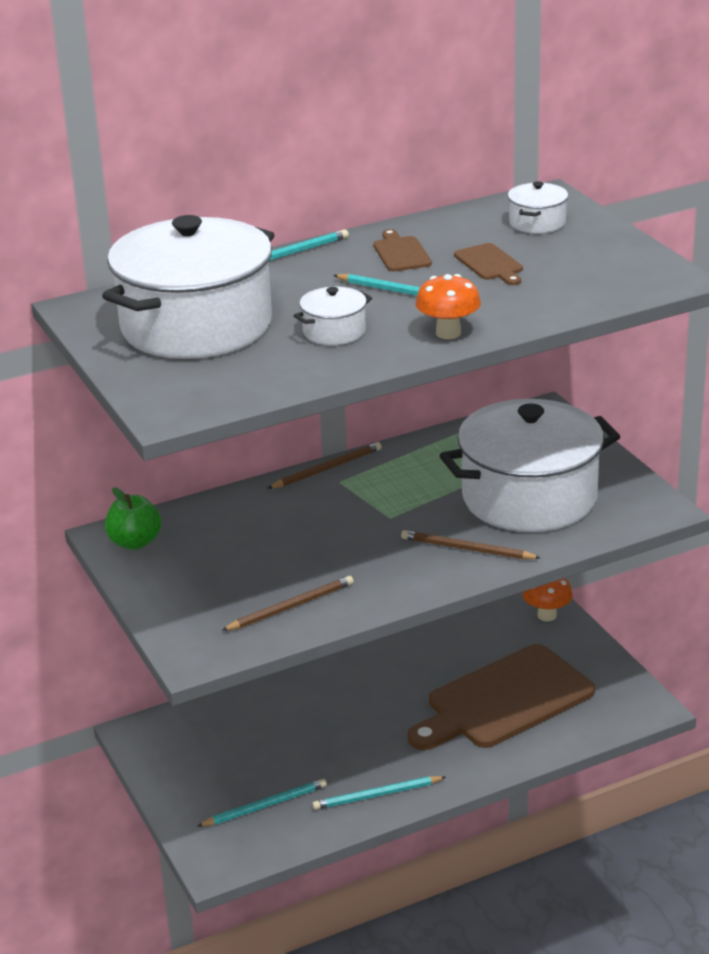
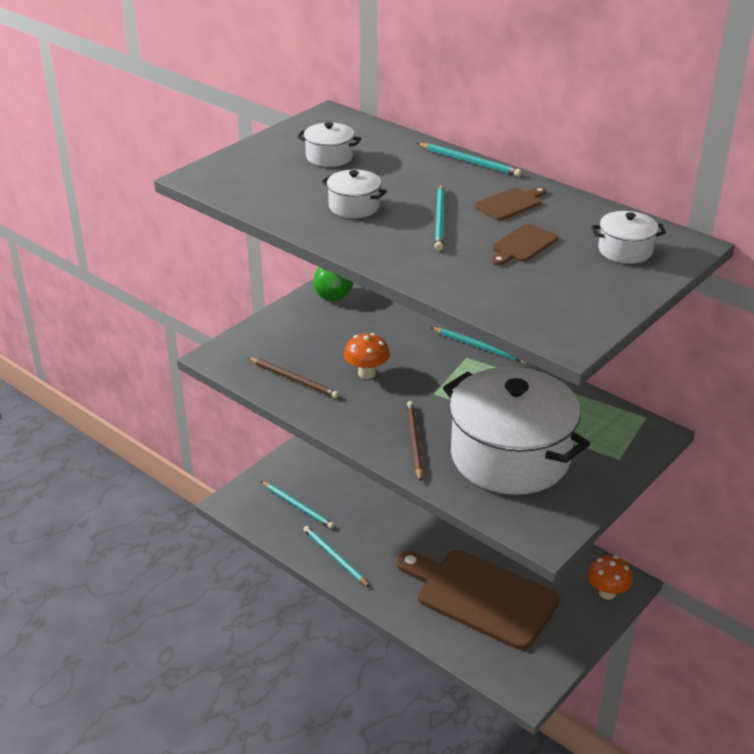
camera: 65 degrees right, 5 degrees up
white pot [102,215,275,359] -> white pot [297,122,361,167], size x0.41
brown pencil [267,442,382,489] -> turquoise pencil [431,327,527,364]
orange mushroom [415,274,481,339] -> orange mushroom moved to [344,333,390,379]

